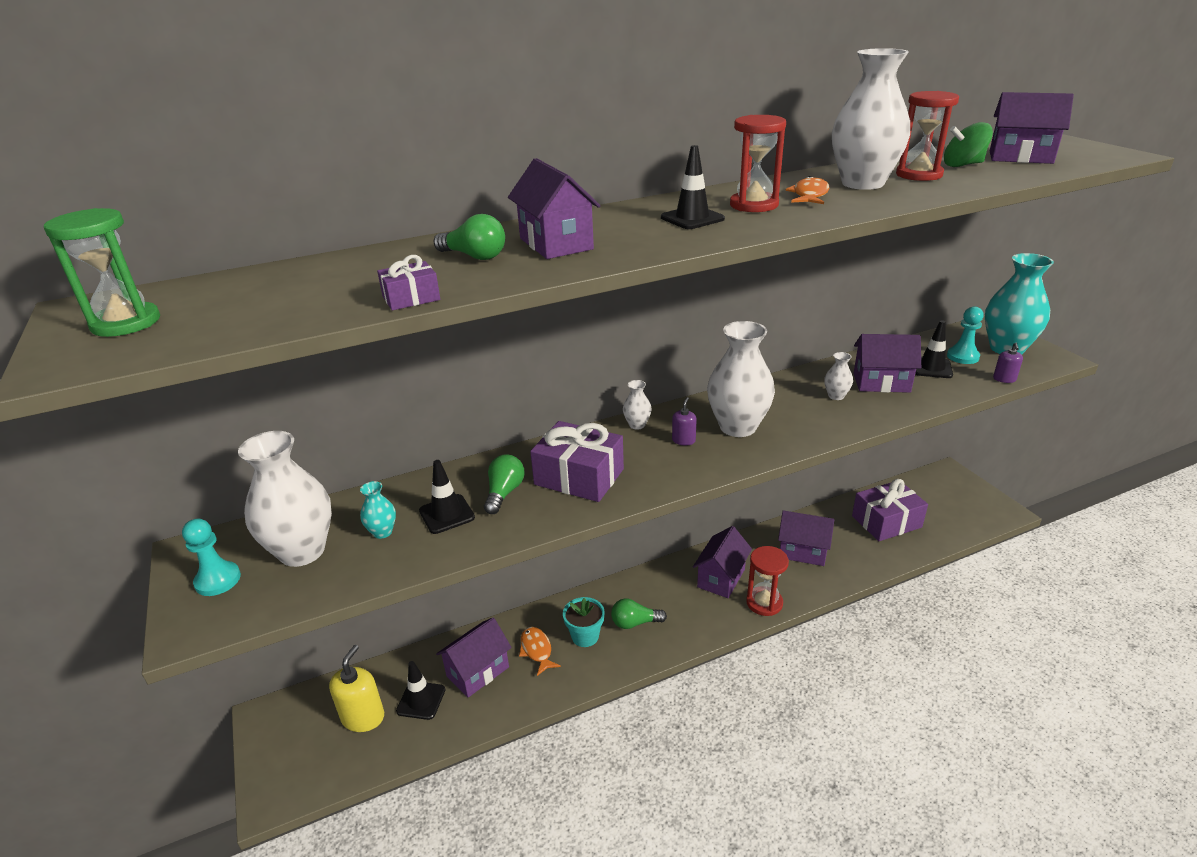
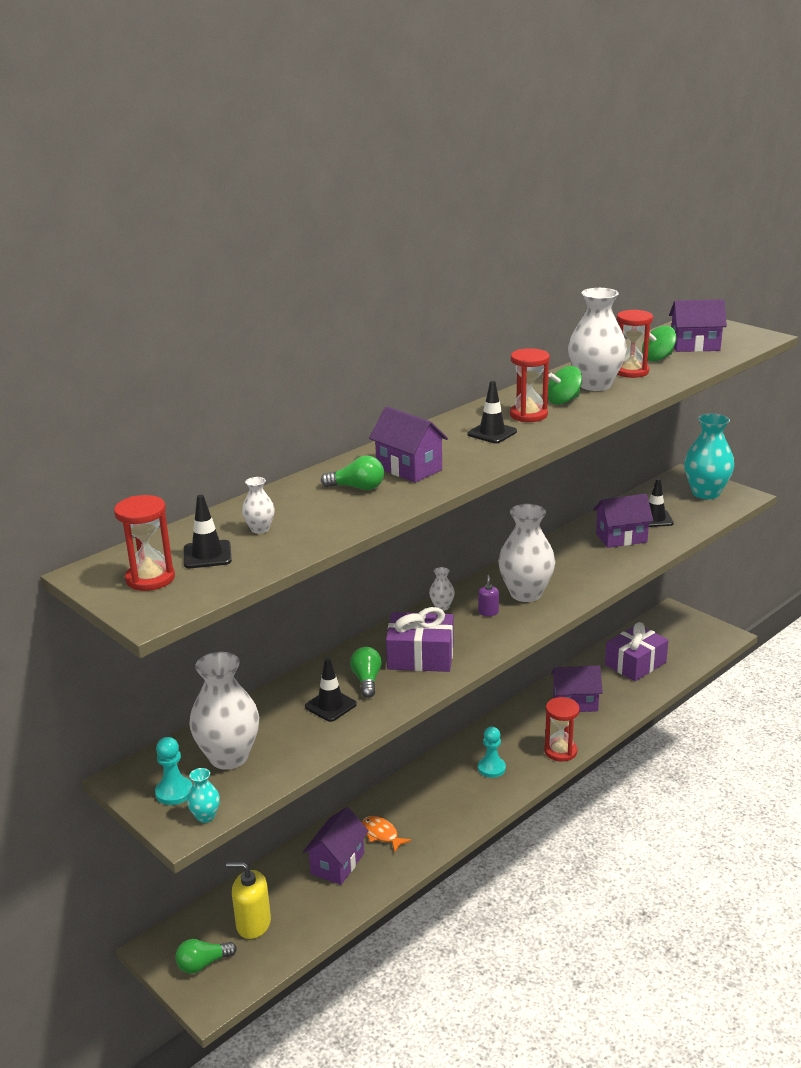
camera: 20 degrees left, 5 degrees down
green hourglass [44,208,160,337] -> red hourglass [114,495,175,591]
yellow soap dispenser [329,645,384,732] -> yellow soap dispenser turned 75 degrees counterclockwise [226,862,271,939]
turquoise vase [360,481,396,539] -> turquoise vase moved to [187,768,220,823]
purple gift [377,255,440,310] -> none
black traffic cone [396,661,446,720] -> black traffic cone moved to [184,495,232,568]
turquoise flower pot [563,597,605,647] -> none
green light bulb [611,599,667,629] -> green light bulb moved to [175,939,237,974]
purple house [693,526,752,598] -> none
orange fish [785,176,830,204] -> green spinning top [548,366,582,405]
white vase [824,352,853,400] -> white vase moved to [242,477,275,534]
turquoise pawn [947,307,984,364] -> turquoise pawn moved to [478,727,506,778]
purple soap dispenser [993,343,1023,383] -> none

